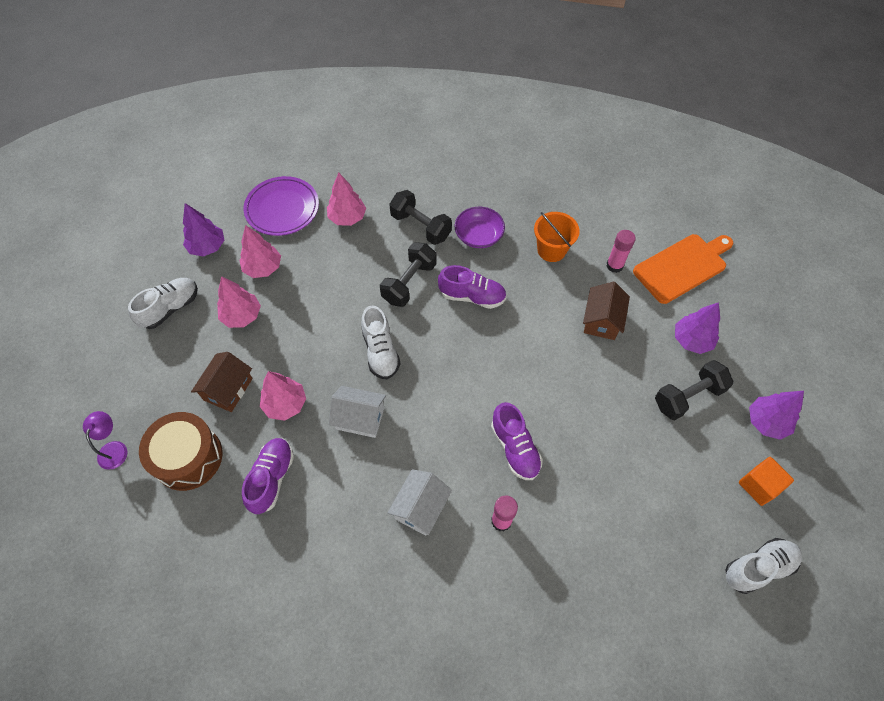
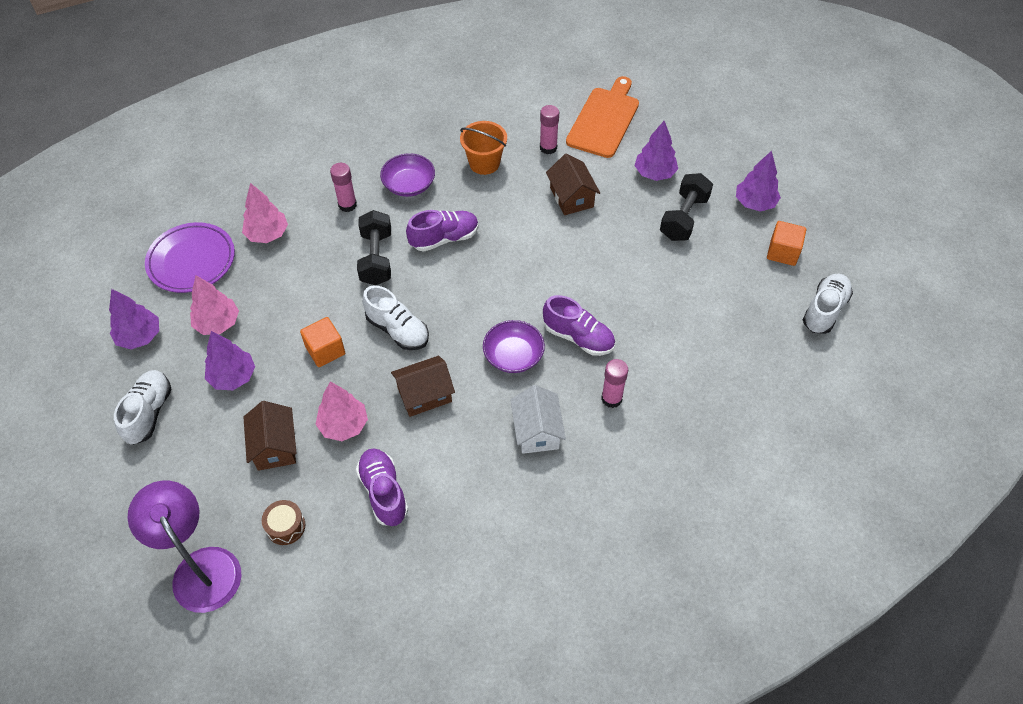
camera: 35 degrees left, 5 degrees down
purple lamp [83,411,127,470] -> purple lamp [127,481,242,613], size x1.93
brown drum [139,412,223,491] -> brown drum [262,500,305,545], size x0.50
pink tree [217,276,261,328] -> purple tree [205,331,255,390]
white house [329,386,386,438] -> brown house [391,356,455,417]
black dumbbell [389,190,452,245] -> pink glue stick [330,163,357,212]
none -> orange cube [300,317,345,367]
none -> purple bowl [483,320,545,373]

